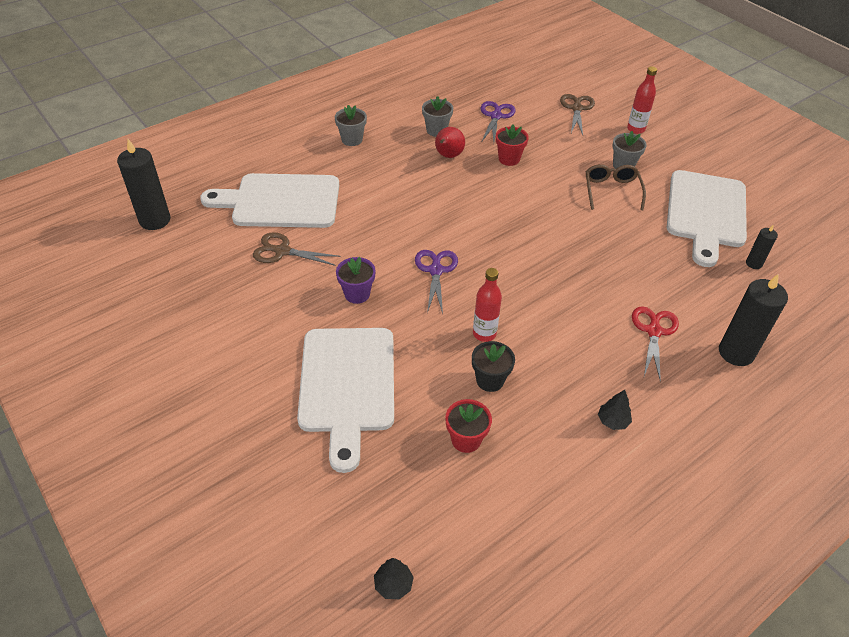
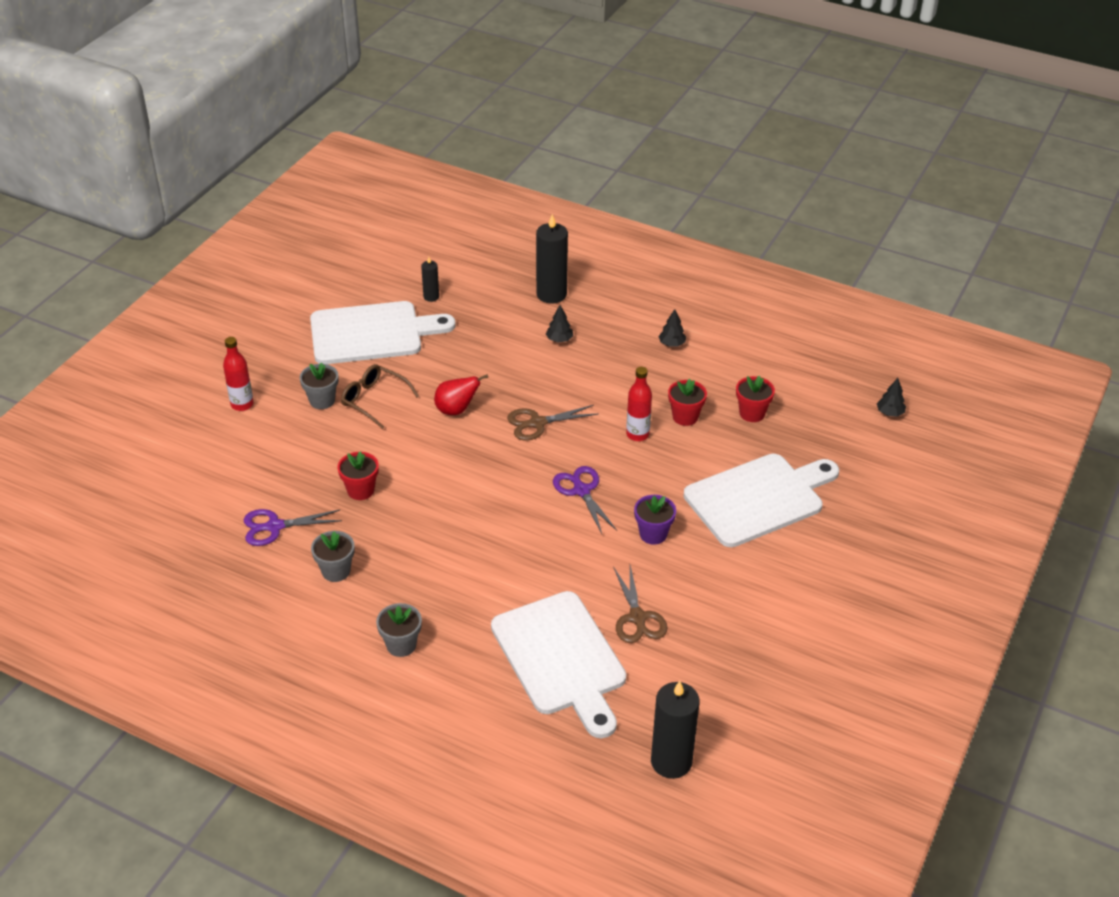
camera: 115 degrees left, 5 degrees down
purple scissors [415,250,458,314] -> purple scissors turned 90 degrees clockwise [553,466,617,534]
red pear [435,127,465,158] -> red pear moved to [434,374,488,415]
black flower pot [472,341,515,392] -> red flower pot [668,379,707,426]
brown scissors [560,94,595,135] -> brown scissors moved to [507,405,598,441]
brown glasses [586,164,646,210] -> brown glasses turned 60 degrees clockwise [341,364,419,429]
red scissors [632,306,679,382] -> black tree [546,305,573,343]

